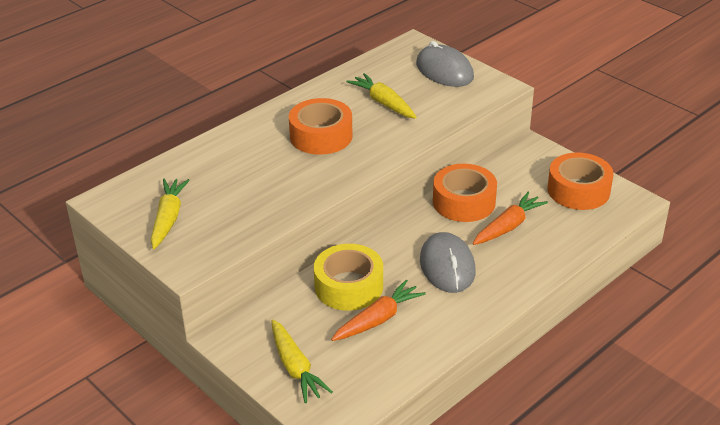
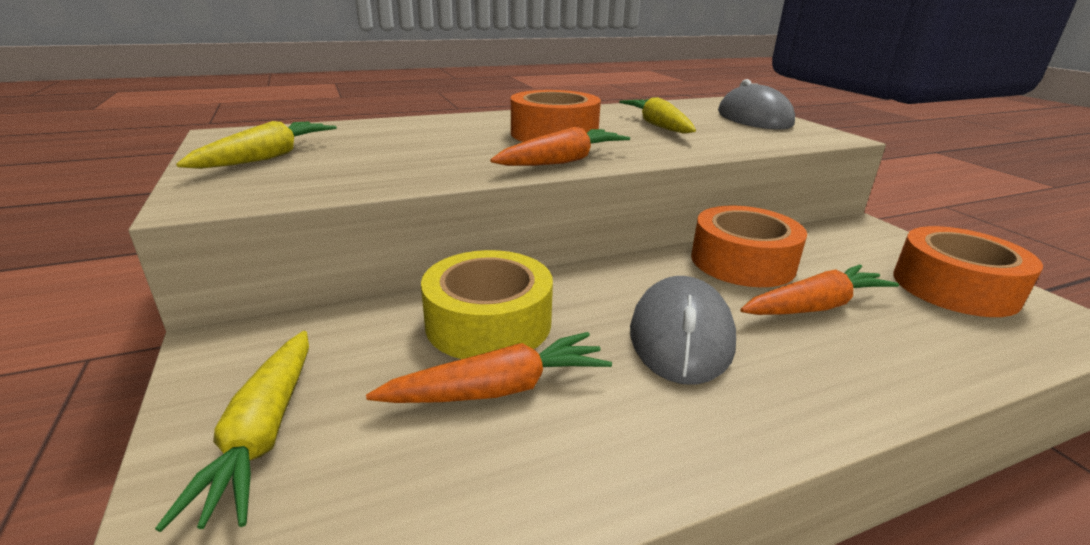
camera: 20 degrees right, 10 degrees down
none -> orange carrot [490,127,630,166]

